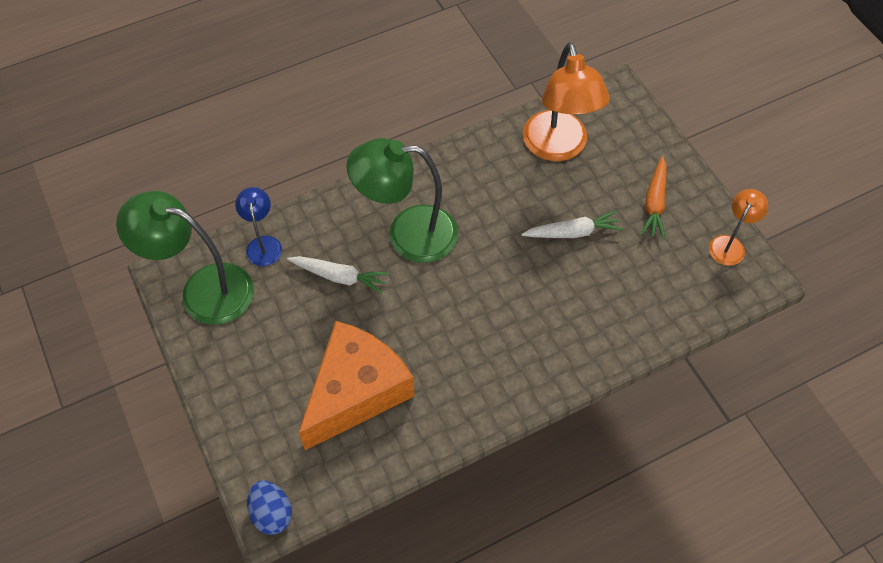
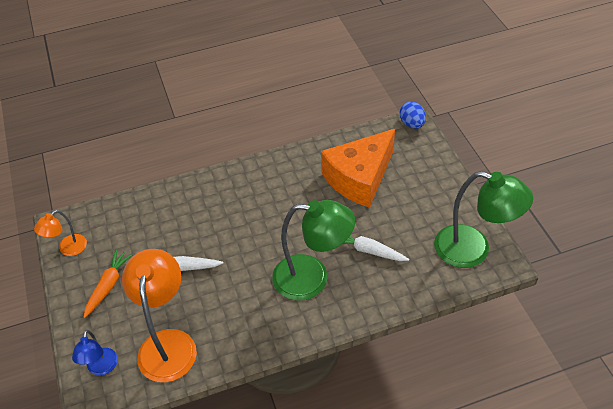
camera: 170 degrees left, 10 degrees down
blue lamp [235,187,282,266] -> blue lamp moved to [72,330,118,376]

